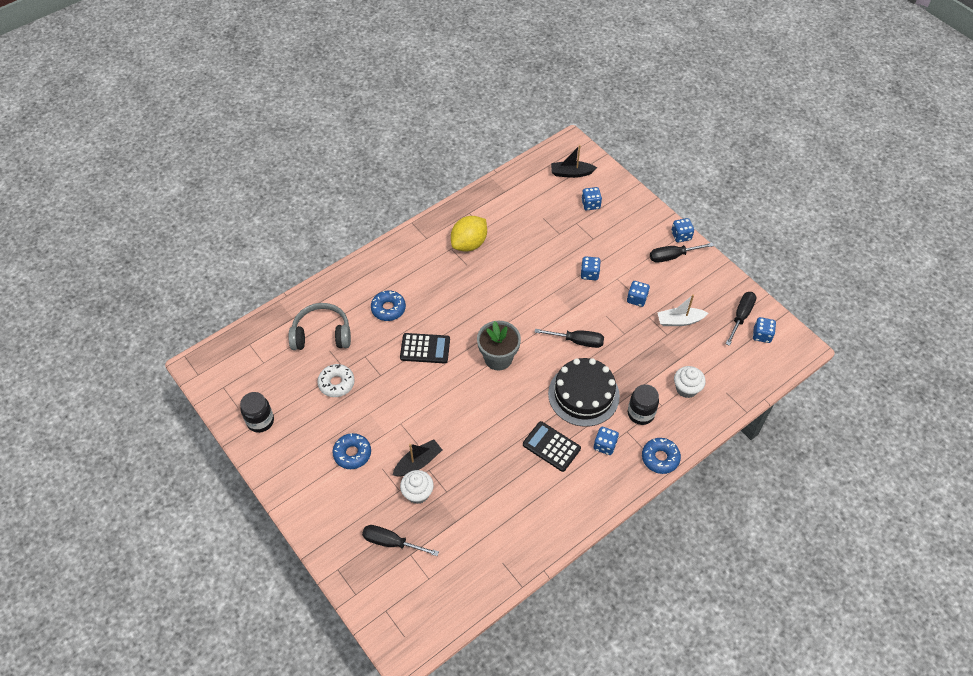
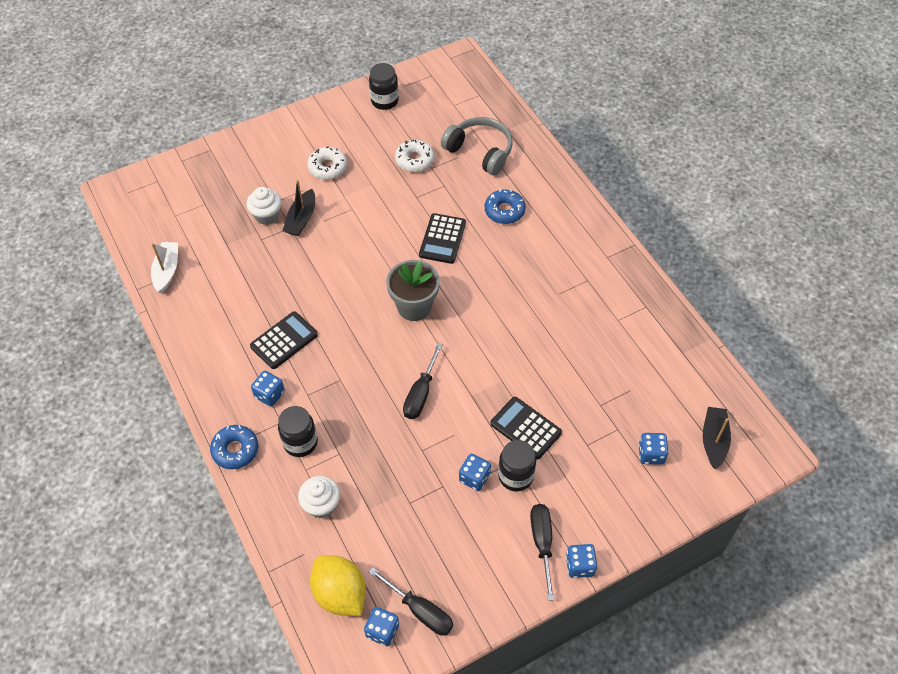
camera: 100 degrees right, 0 degrees up
grey headphones [288,303,351,350] -> grey headphones turned 60 degrees counterclockwise [441,117,513,175]
blue donut [333,433,371,469] -> white donut [307,146,347,180]
black screwdriver [362,525,439,556] -> none
black boat [393,439,442,477] -> black boat turned 45 degrees clockwise [283,180,315,236]
yellow lemon [451,216,487,251] -> yellow lemon moved to [310,556,366,616]
black cake [548,358,620,427] -> none
blue dice [580,256,601,280] -> black calculator [490,397,562,460]
white boat [657,295,709,326] -> white boat moved to [151,242,178,293]
none -> black jar [498,440,536,492]

